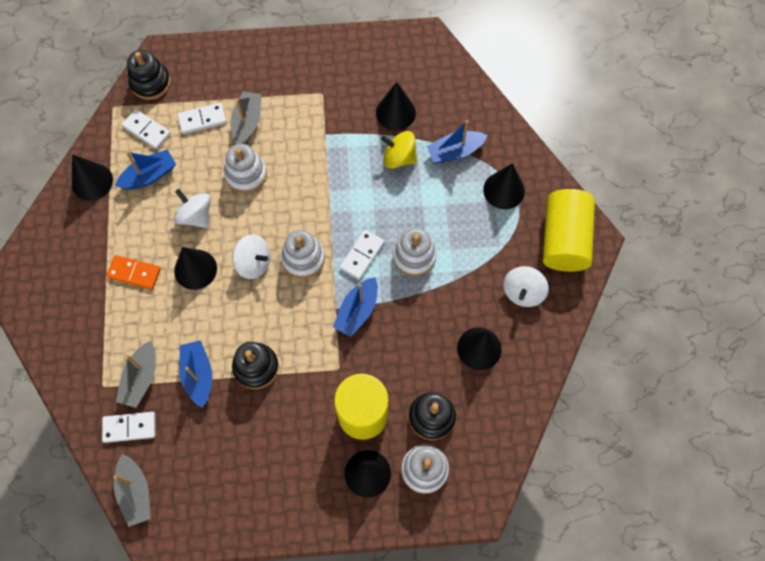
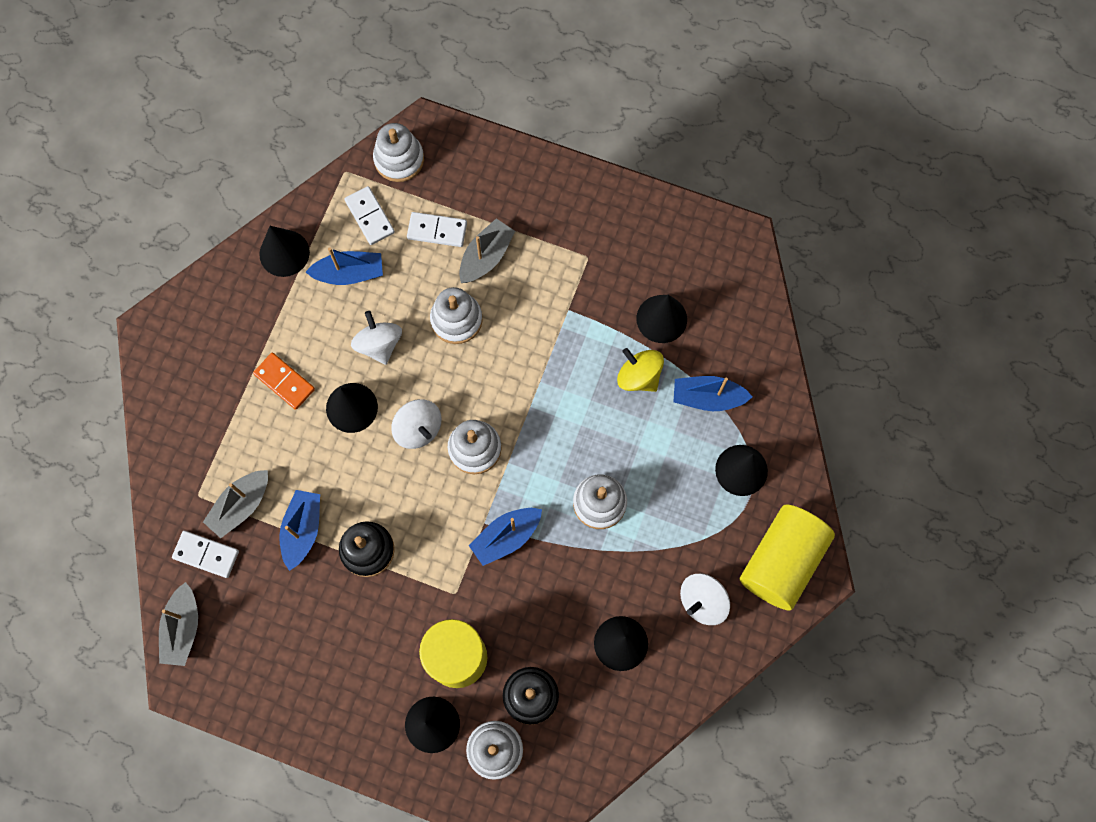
camera: 25 degrees right, 5 degrees up
black stacking toy [127,50,171,100] -> white stacking toy [373,123,424,182]
white domino [340,230,384,280] -> none

